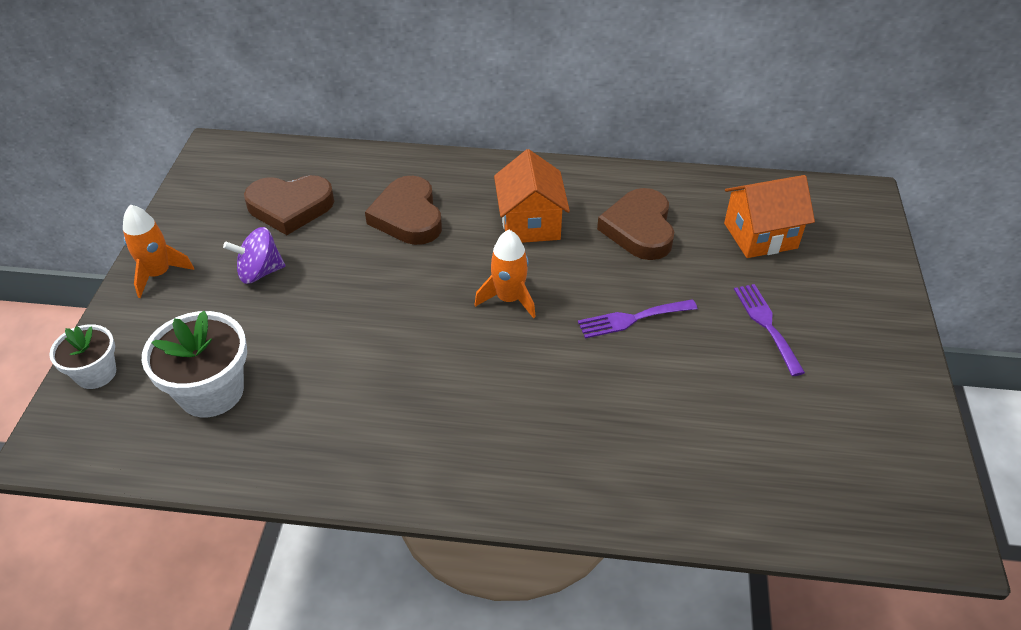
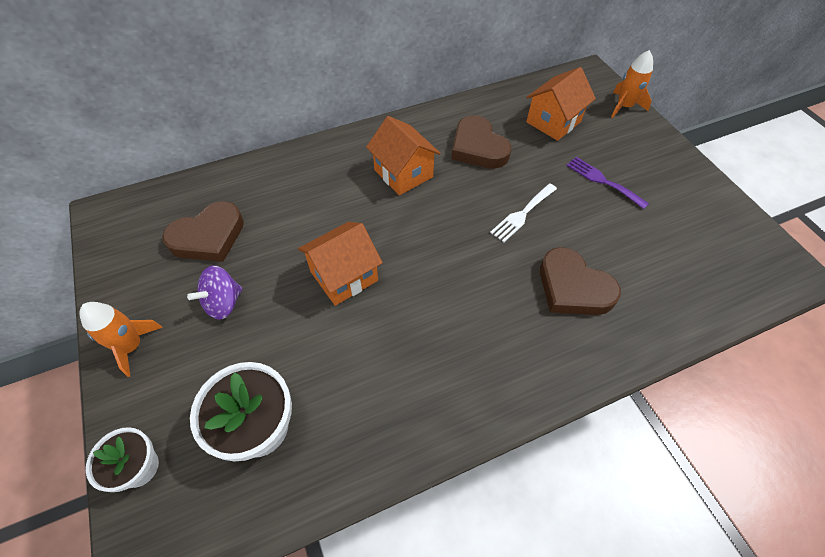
camera: 30 degrees left, 10 degrees up
brown heart [365,176,442,245] -> brown heart moved to [540,247,621,315]
orange rocket [474,230,536,318] -> orange rocket moved to [611,50,653,118]
purple fork [578,299,697,338] -> white fork [490,183,557,242]
none -> orange house [298,222,383,306]

